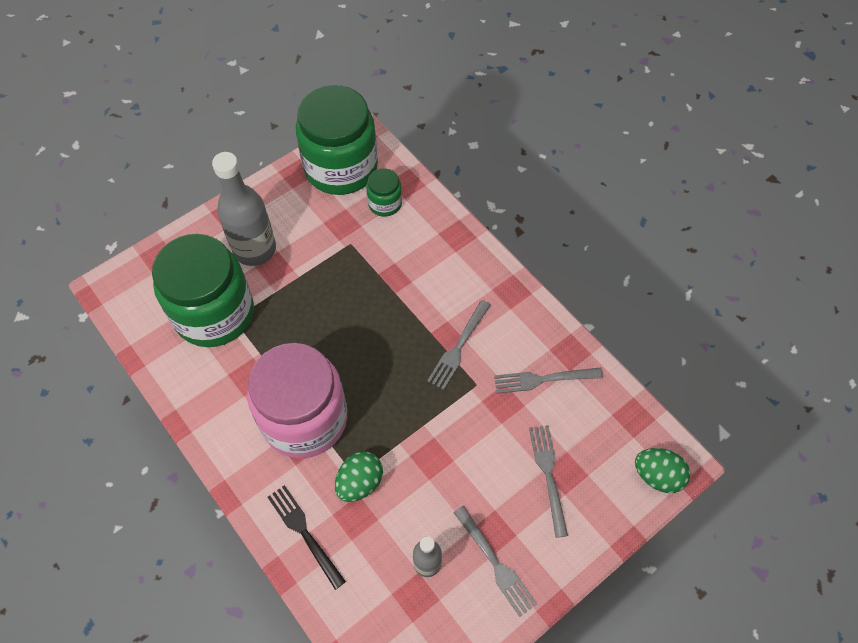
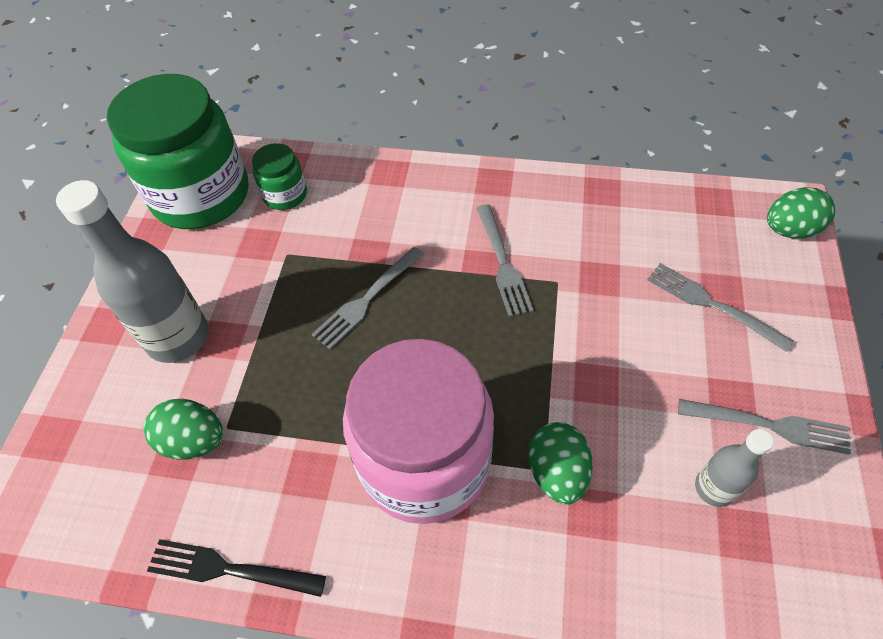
camera: 40 degrees left, 5 degrees down
green jar [152,234,254,347] -> green egg [144,399,223,460]
black fork [268,485,346,590] -> black fork moved to [147,539,326,597]
grey fork [494,368,603,394] -> grey fork moved to [312,247,424,349]

